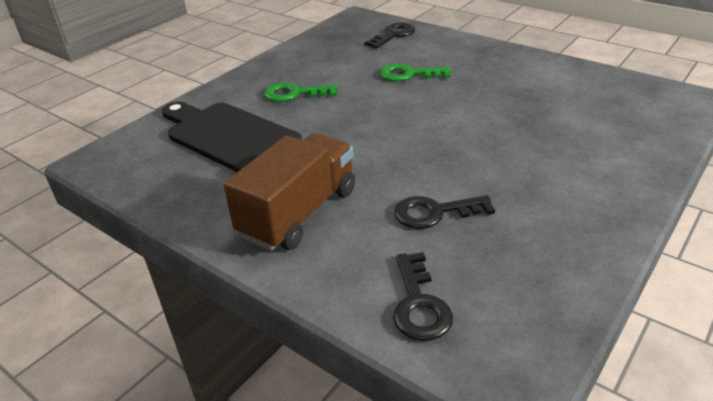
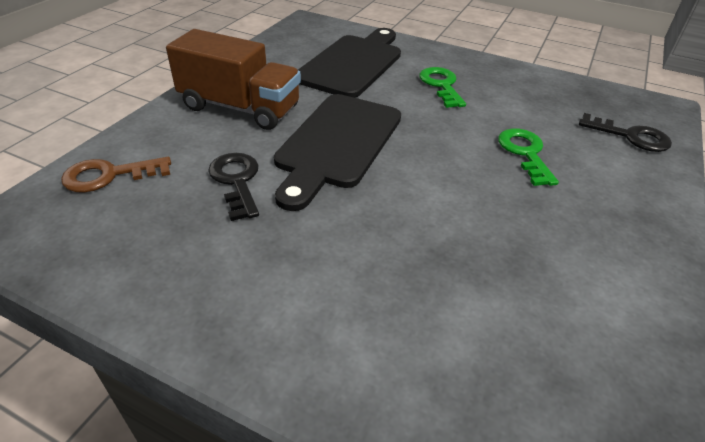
camera: 75 degrees right, 5 degrees up
black key [393,252,453,341] -> brown key [61,157,171,192]
none -> black cutting board [274,94,401,211]

